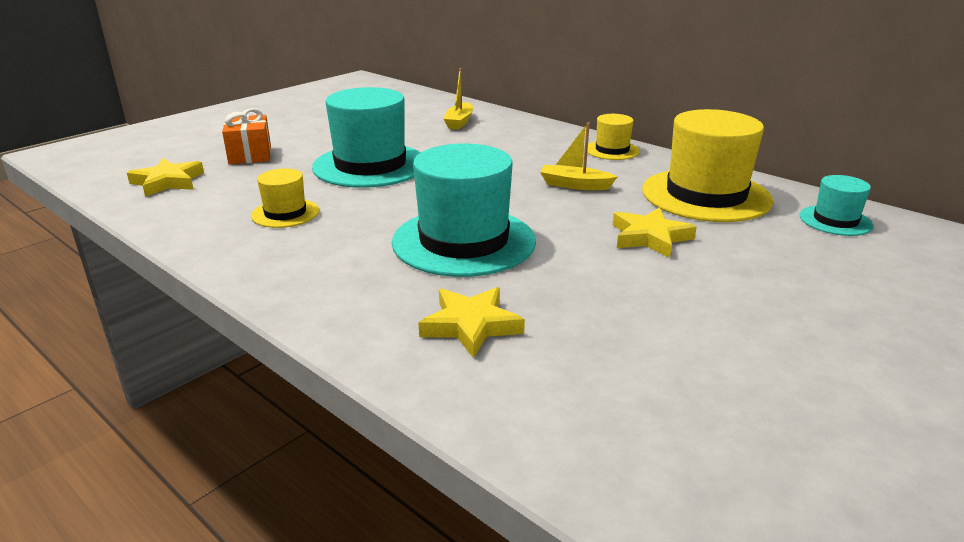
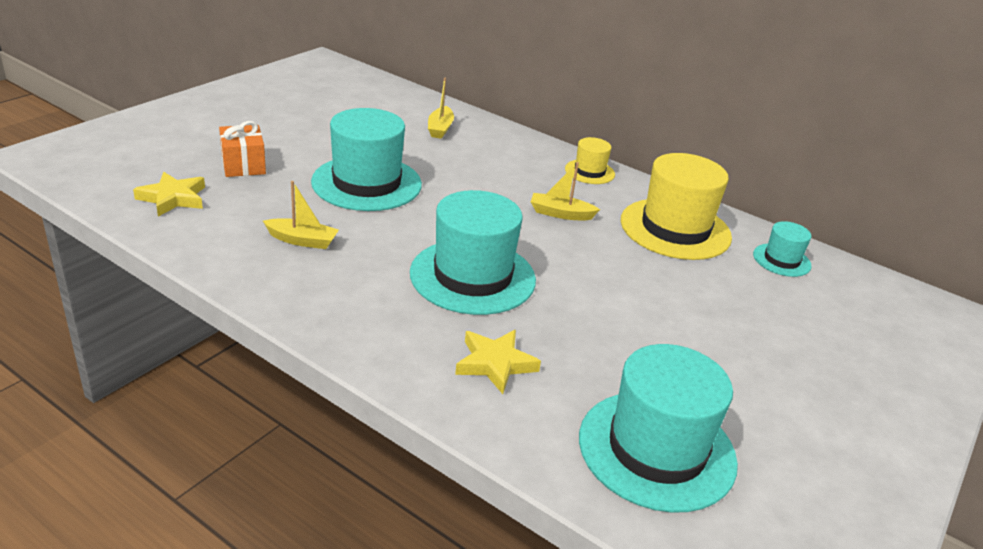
camera: 10 degrees left, 5 degrees up
yellow hat [251,168,319,228] -> yellow boat [263,181,339,249]
yellow star [613,207,697,258] -> none
none -> turquoise hat [579,344,738,513]

